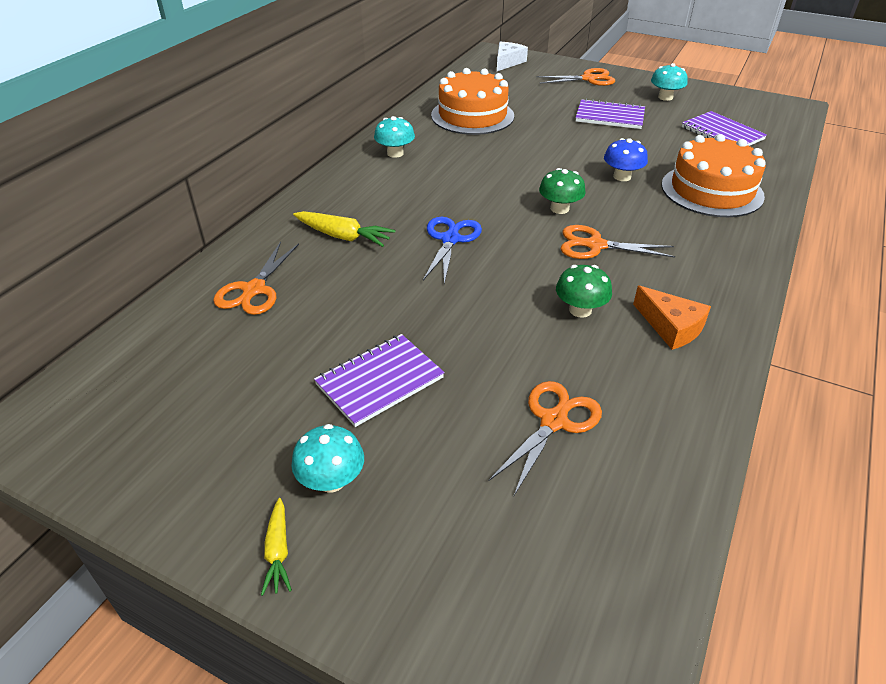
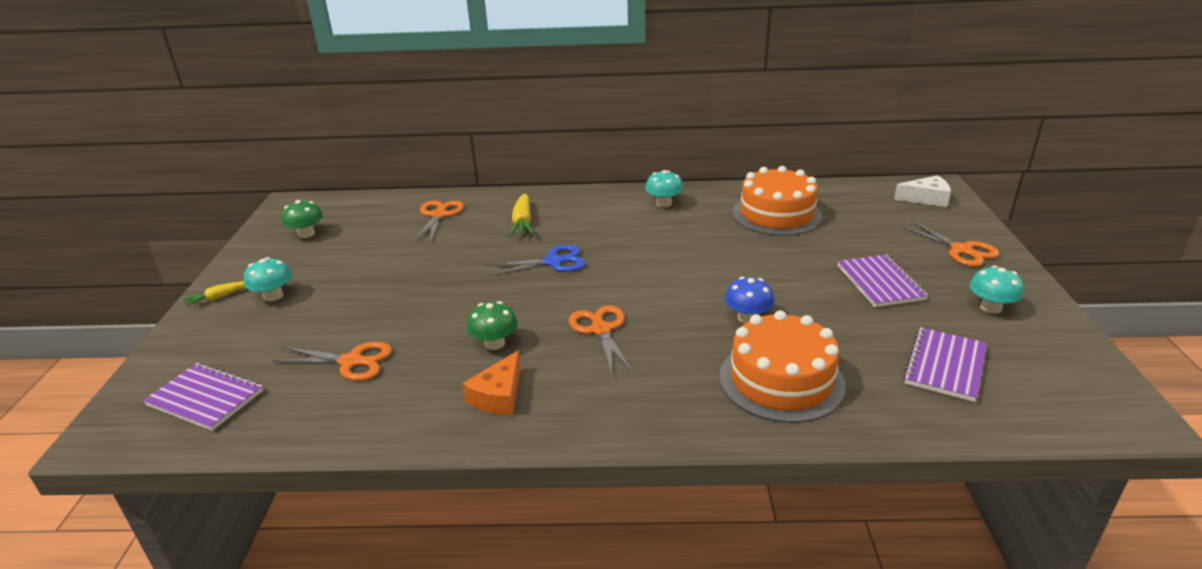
camera: 65 degrees right, 10 degrees down
orange scissors [213,242,299,315] -> orange scissors turned 105 degrees clockwise [413,200,464,243]
purple notebook [314,334,445,427] -> purple notebook moved to [143,363,263,431]
green mushroom [539,168,586,214] -> green mushroom moved to [281,200,323,238]

